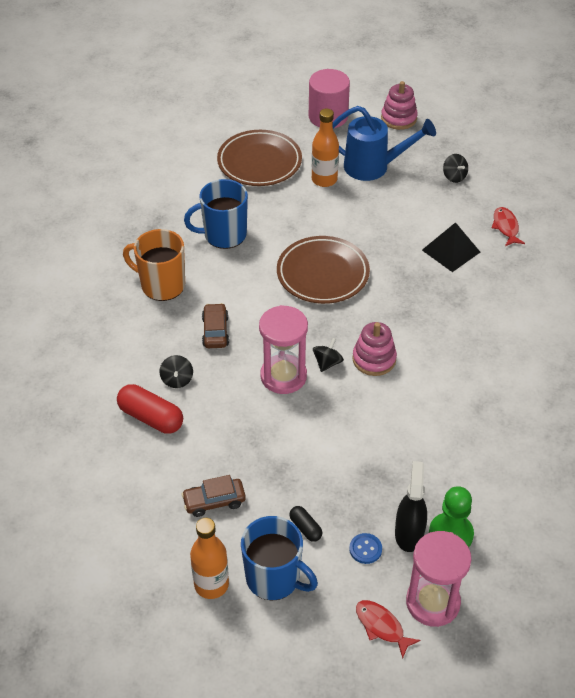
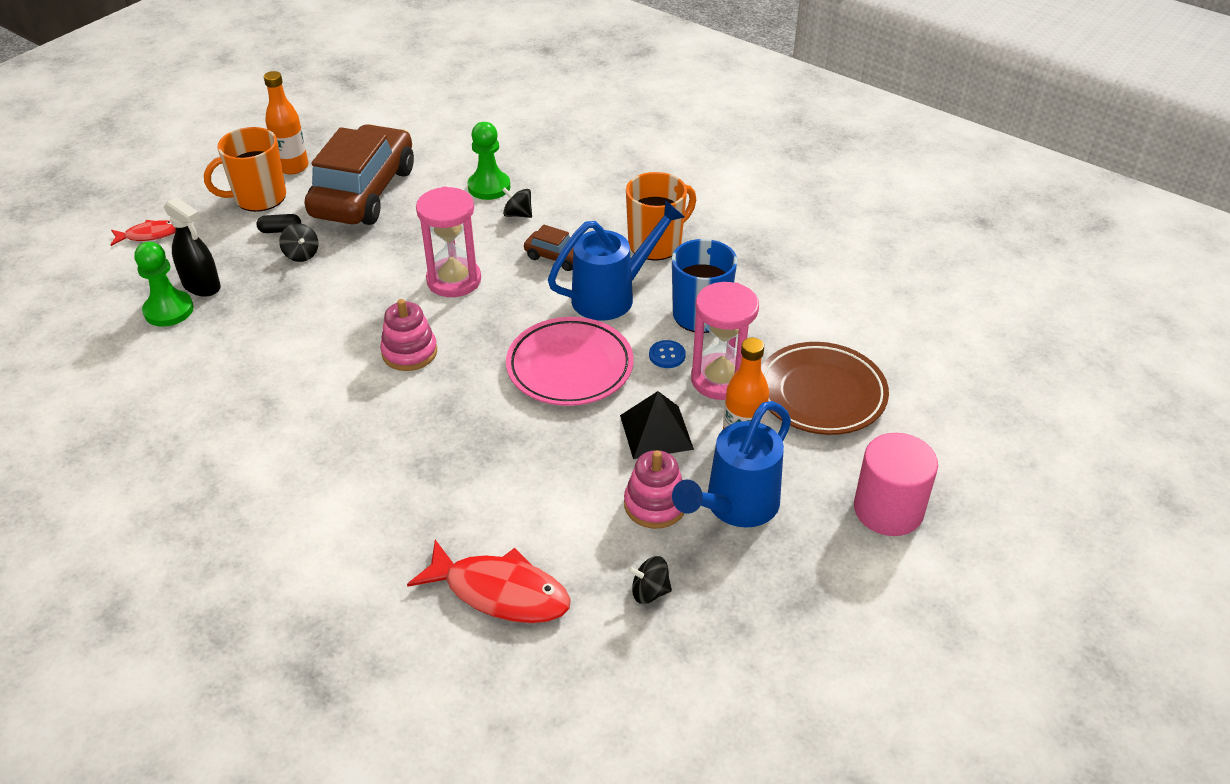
camera: 120 degrees right, 5 degrees down
red capsule [117,384,183,434] -> green pawn [467,122,510,200]
brown car [181,475,246,517] -> brown car [304,124,414,225], size x2.36
blue mug [241,516,318,601] -> orange mug [204,127,286,212]
brown plate [277,236,370,304] -> pink plate [506,317,634,406]
black spinning top [313,338,344,372] -> black spinning top moved to [279,224,318,262]
blue button [349,533,382,564] -> blue button moved to [649,340,686,368]
pink stacking toy [381,81,418,130] -> pink stacking toy moved to [624,450,685,529]
pink hourglass [406,531,471,627] -> pink hourglass moved to [691,282,759,400]
black pyramid [422,222,480,272] -> black pyramid moved to [620,391,694,459]
red fish [492,207,525,246] -> red fish [407,540,571,623], size x1.77
none -> blue watering can [548,200,685,320]

